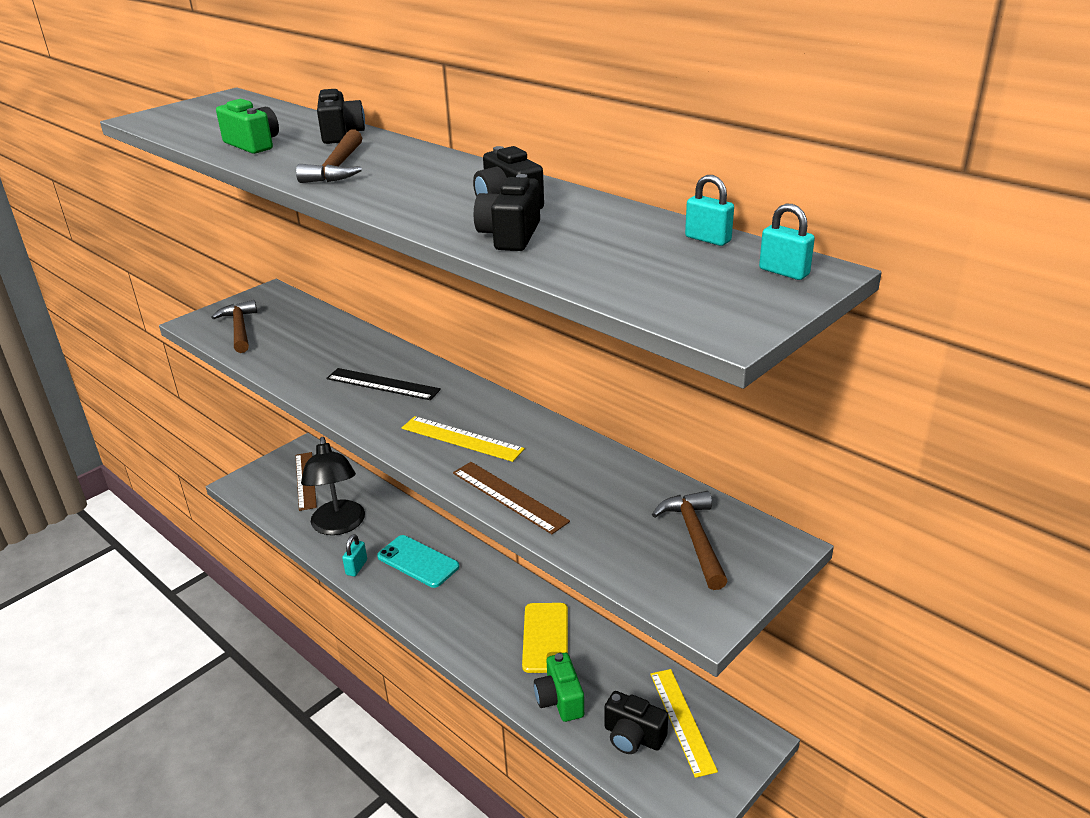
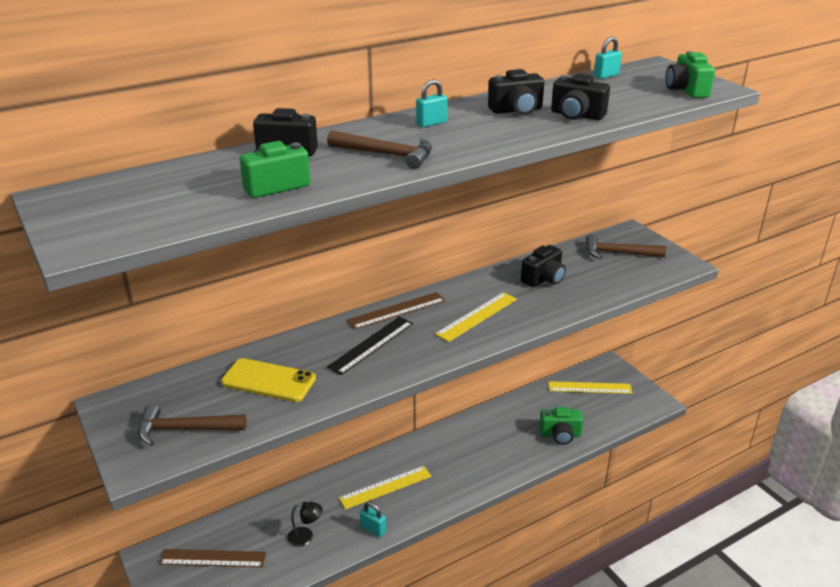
camera: 75 degrees left, 0 degrees up
black lamp [301,437,365,535] -> black lamp [287,502,323,547], size x0.47
turquoise phone [377,535,459,588] -> yellow ruler [339,466,432,510]
brown ruler [453,462,570,534] -> brown ruler moved to [347,292,446,330]
yellow phone [522,603,568,673] -> yellow phone moved to [221,358,316,402]
black camera [604,691,668,754] -> black camera moved to [521,245,566,287]
turquoise padlock [759,204,815,280] -> turquoise padlock moved to [416,79,448,127]
none -> green camera [665,51,715,98]

